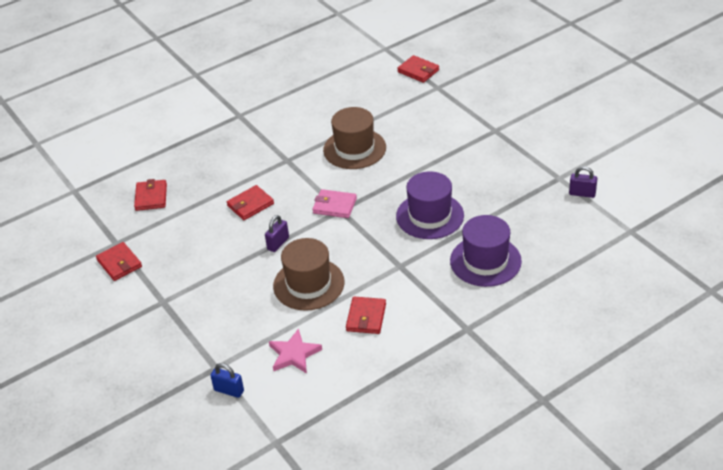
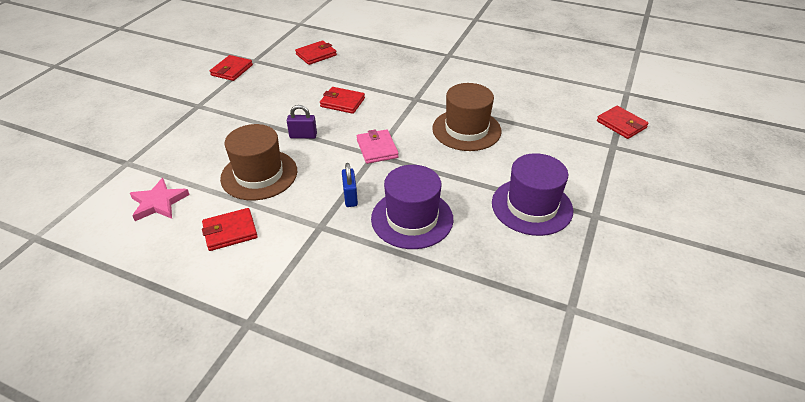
camera: 55 degrees right, 0 degrees up
blue padlock [210,363,244,398] -> blue padlock moved to [342,163,358,207]
red wallet [397,55,439,83] -> red wallet turned 45 degrees counterclockwise [597,106,649,139]
purple hat [450,215,522,287] -> purple hat moved to [492,153,573,236]
purple padlock [569,166,597,198] -> none

